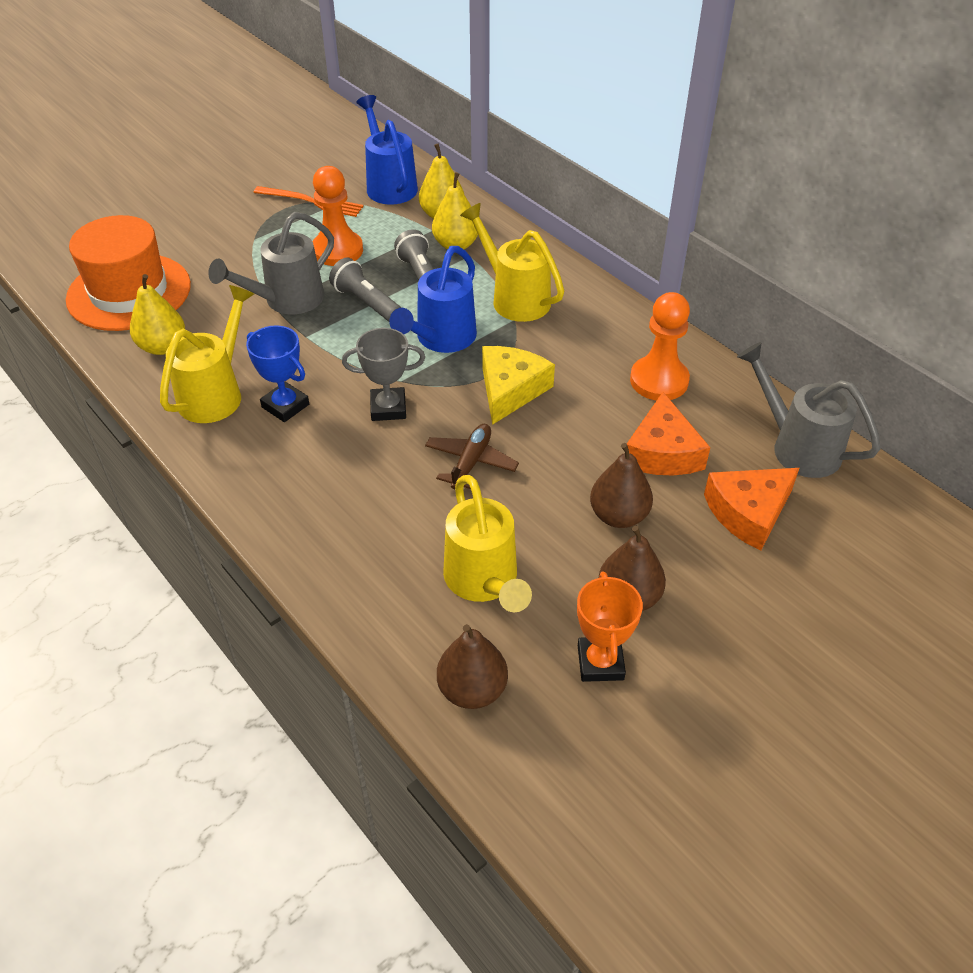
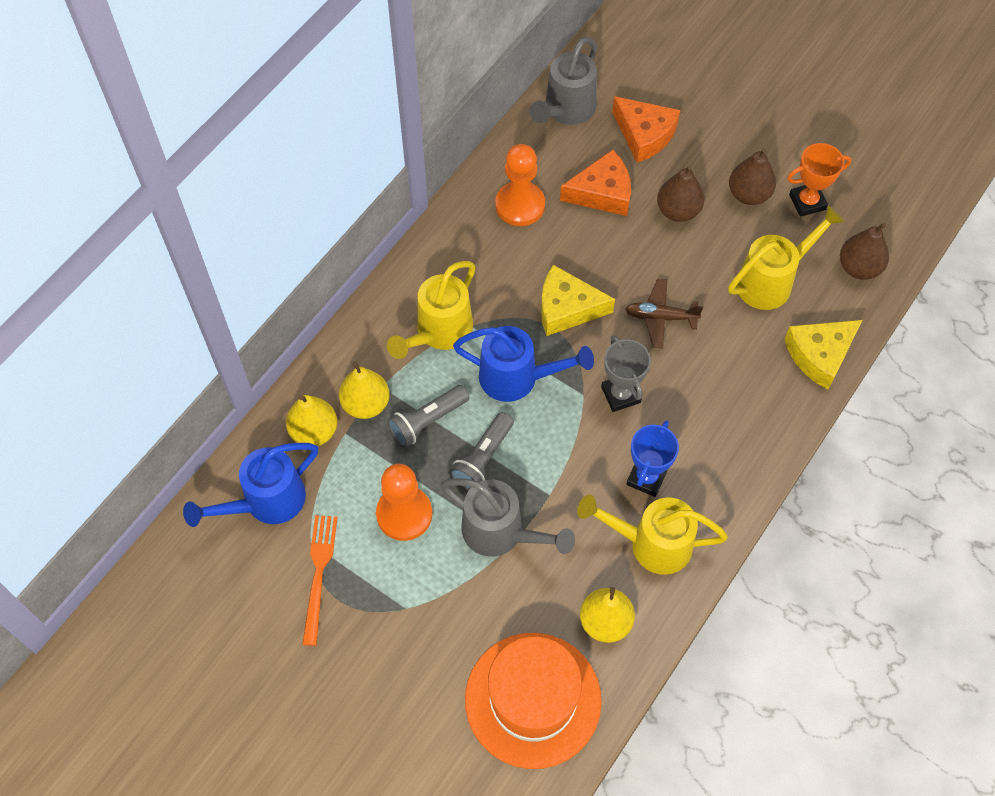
camera: 105 degrees left, 15 degrees up
none -> yellow cheese [784,320,862,390]

